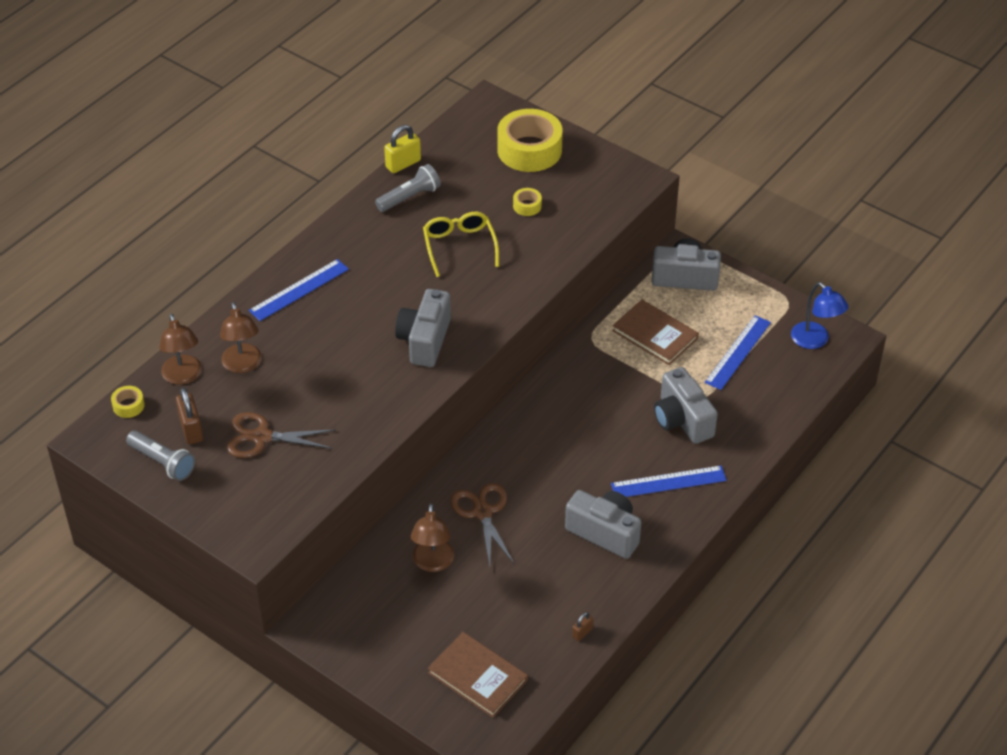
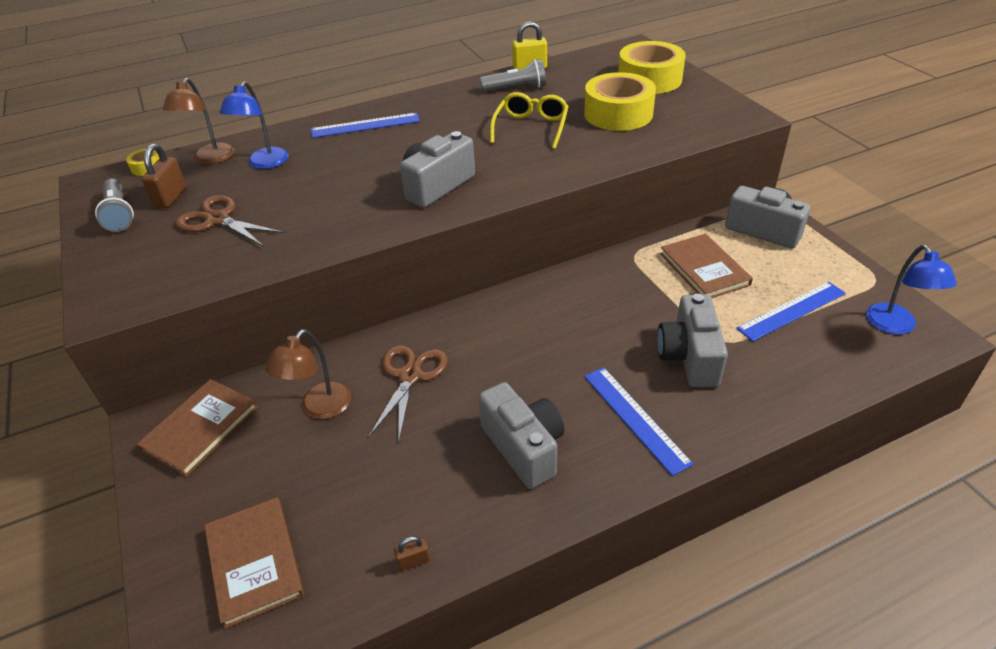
camera: 30 degrees right, 5 degrees down
brown lamp [220,302,262,373] -> blue lamp [219,81,289,169]
yellow tape [513,188,542,216] -> yellow tape [584,72,656,131], size x2.33
blue ruler [611,466,727,497] -> blue ruler turned 45 degrees clockwise [584,367,693,476]
none -> brown book [137,379,258,477]

